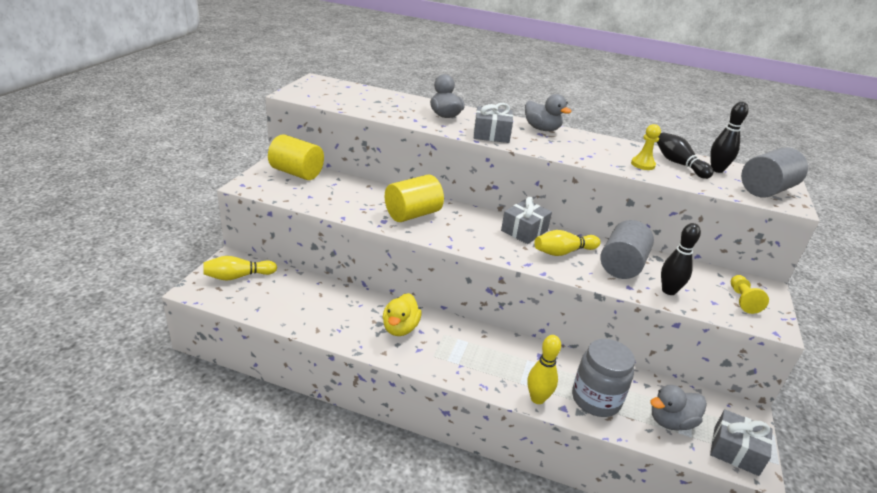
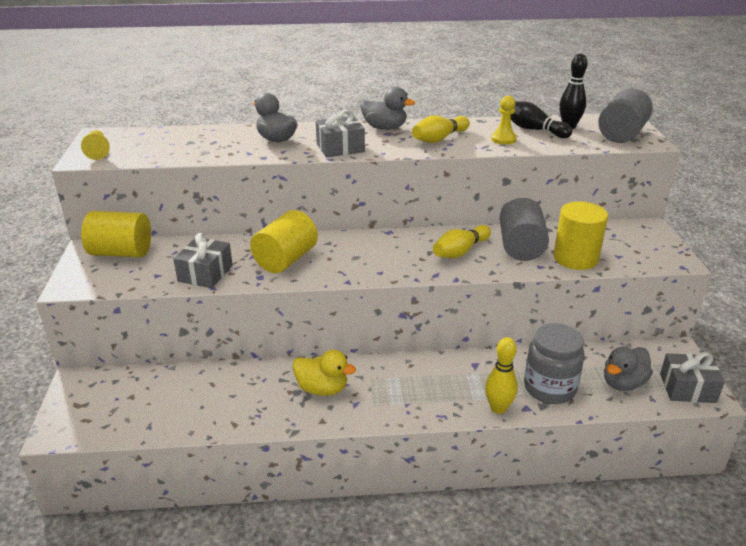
camera: 20 degrees left, 0 degrees up
yellow bowling pin [203,256,277,281] -> yellow bowling pin moved to [412,115,470,143]
yellow duck [383,293,422,336] -> yellow duck turned 60 degrees counterclockwise [292,350,356,396]
grey gift [501,197,552,244] -> grey gift moved to [173,233,233,288]
black bowling pin [661,223,701,295] -> yellow cylinder [553,201,608,270]
yellow pawn [731,275,769,314] -> yellow pawn moved to [81,130,110,160]

